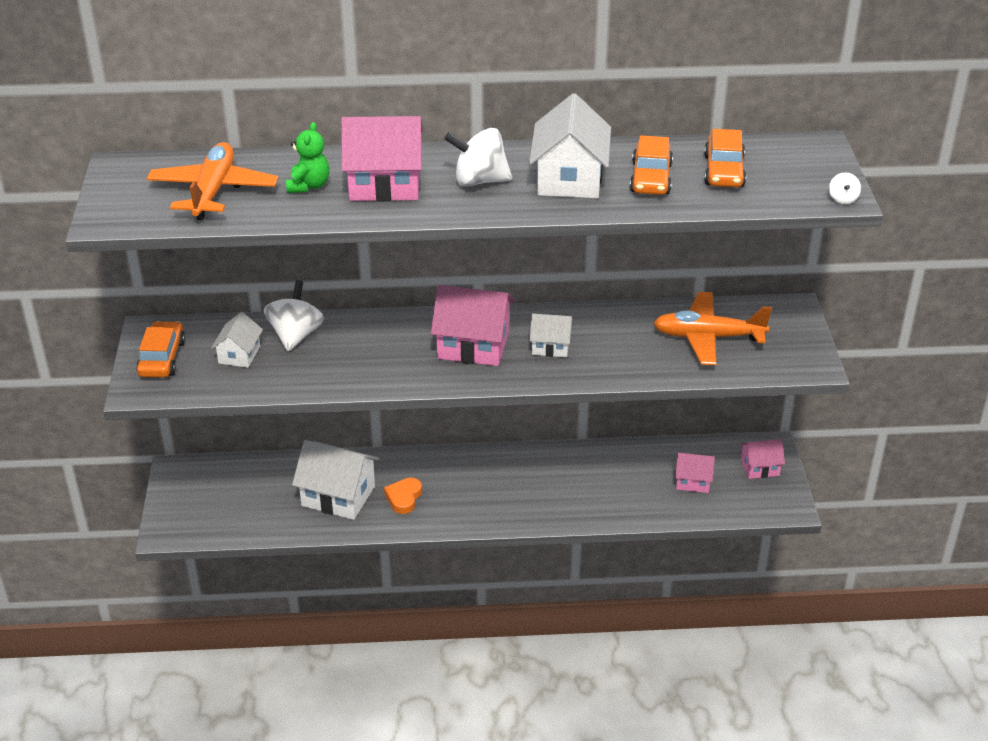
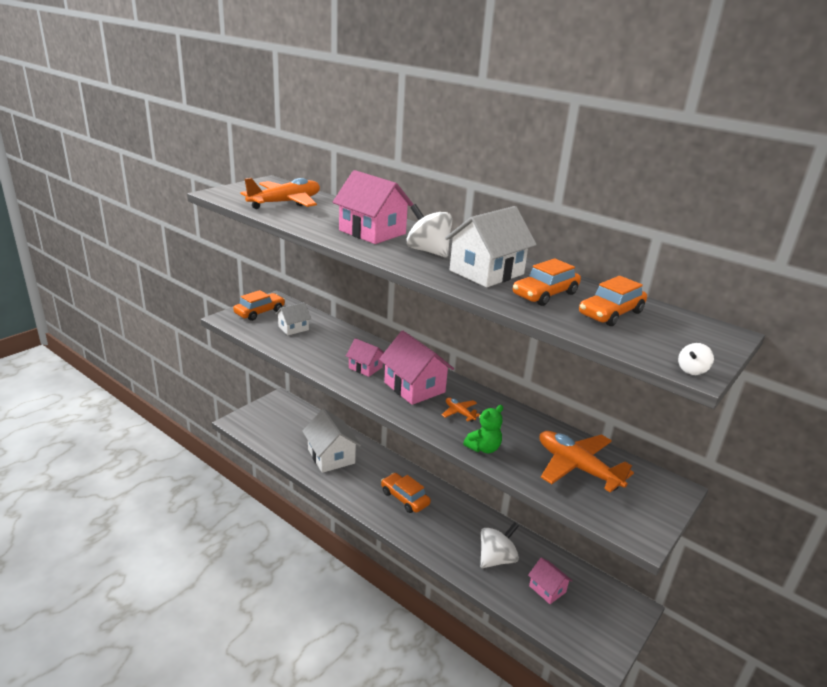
camera: 40 degrees right, 10 degrees down
white spinning top [264,280,324,352] -> white spinning top moved to [480,522,519,568]
green teddy bear [286,122,329,193] -> green teddy bear moved to [463,405,503,453]
orange heart [384,478,422,514] -> none
white house [529,313,573,357] -> orange plane [442,397,480,422]
pink house [740,439,785,479] -> pink house moved to [346,338,384,377]
none -> orange car [381,473,431,513]

